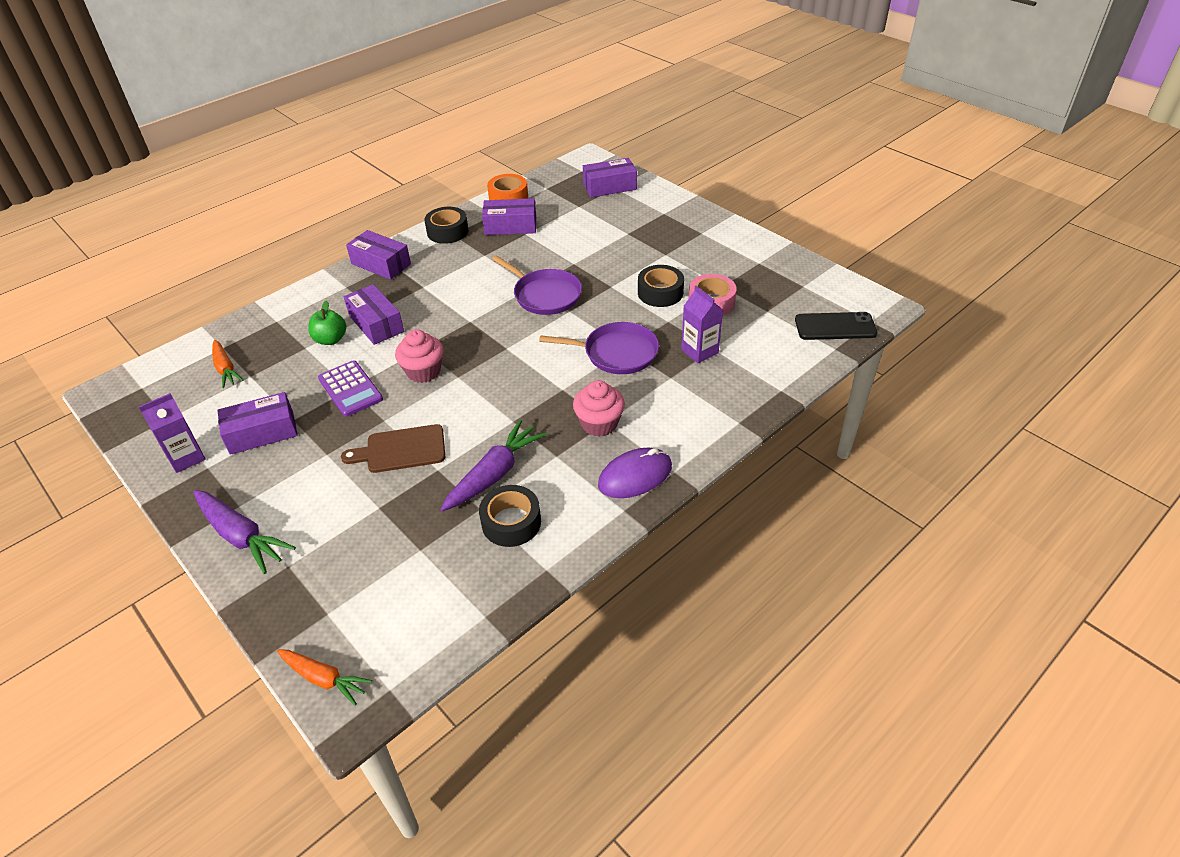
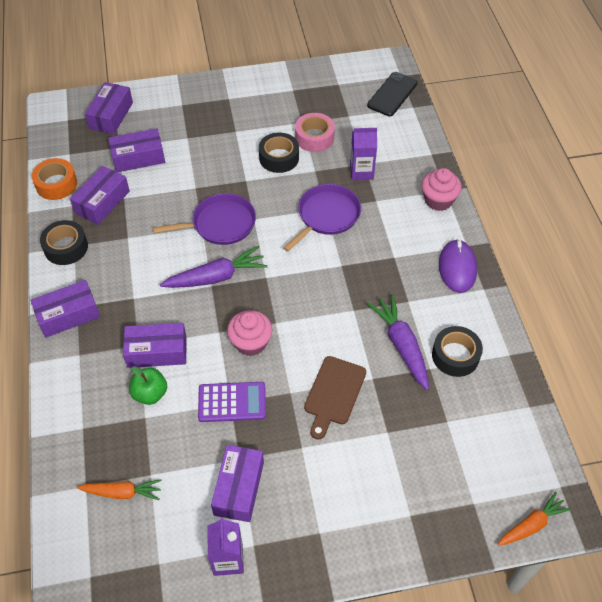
camera: 60 degrees left, 10 degrees up
purple carrot [194,490,296,574] -> purple carrot moved to [160,246,268,288]
pink cupcake [573,380,625,437] -> pink cupcake moved to [421,168,462,211]
none -> purple box [108,128,165,172]

